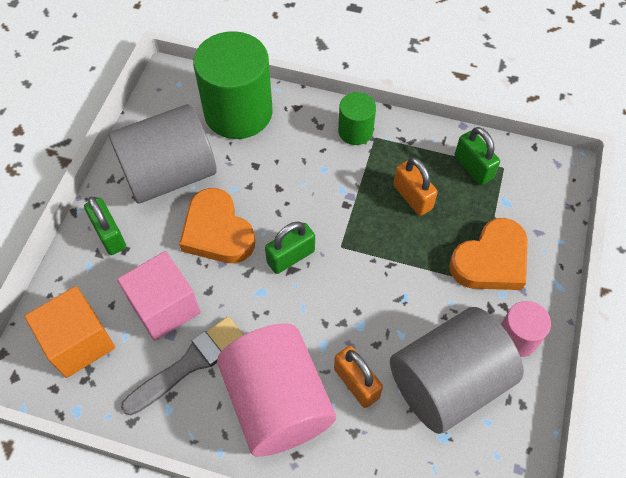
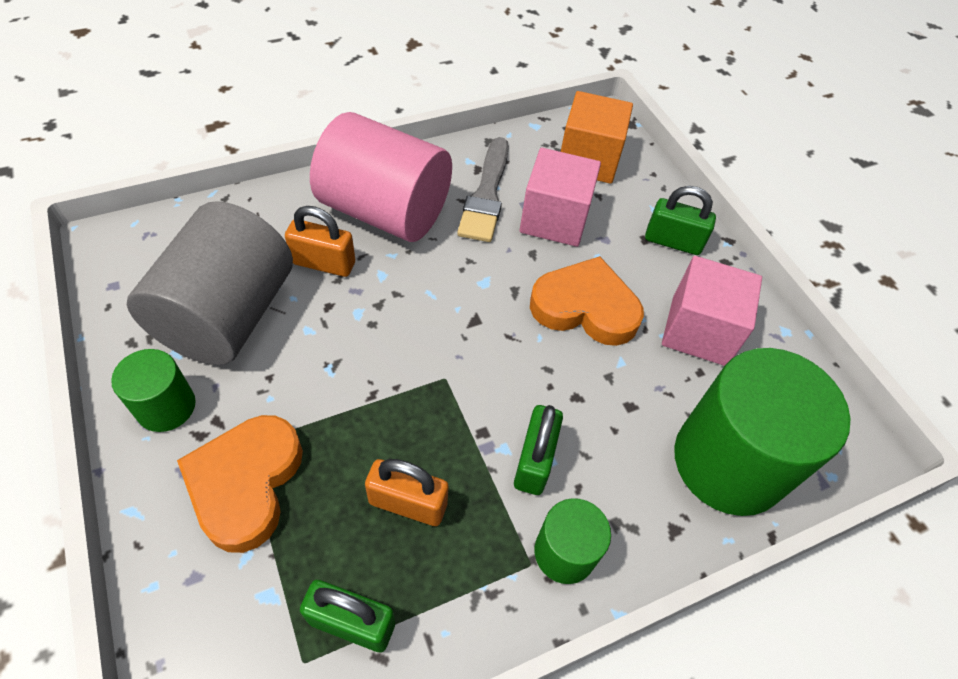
camera: 135 degrees right, 5 degrees down
grey cylinder [108,104,217,204] -> pink cube [662,256,762,366]
green padlock [265,221,315,274] -> green padlock moved to [514,405,563,495]
pink cylinder [501,301,551,357] -> green cylinder [111,349,196,432]

